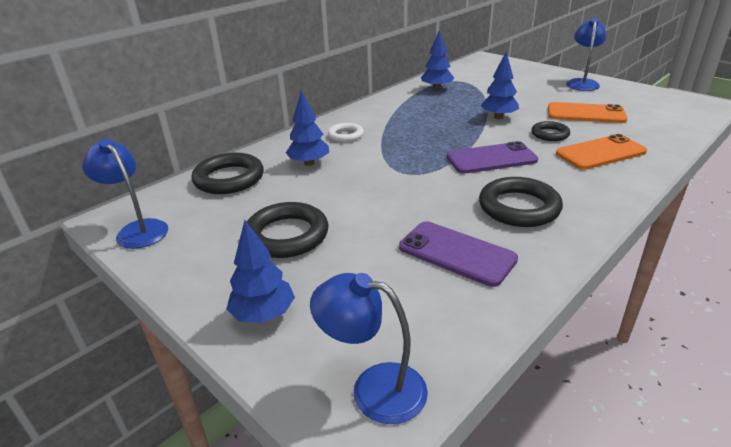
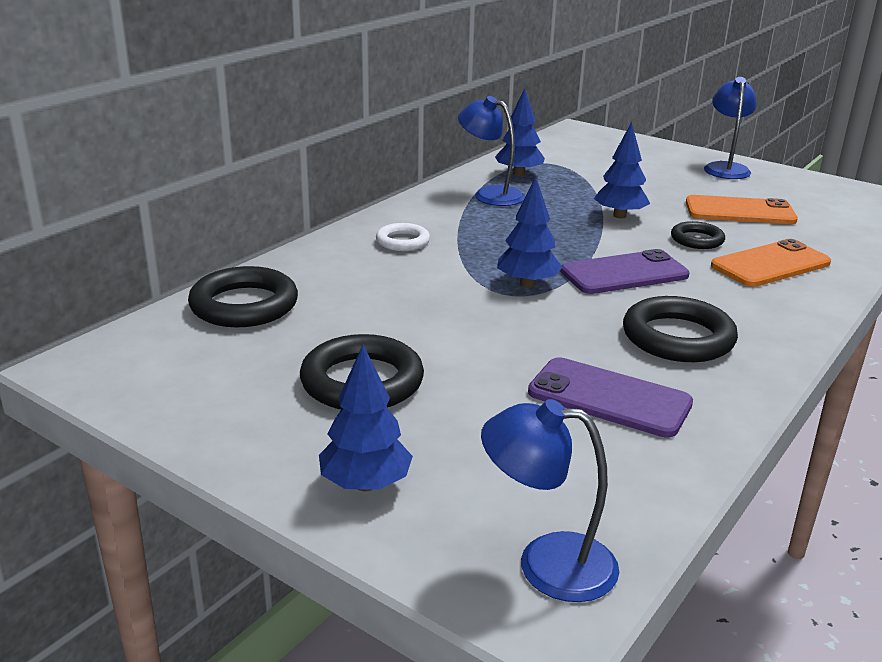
camera: 10 degrees left, 5 degrees down
blue lamp [82,139,168,249] -> blue lamp moved to [458,96,525,206]
blue tree [286,90,329,166] -> blue tree moved to [497,177,563,287]

